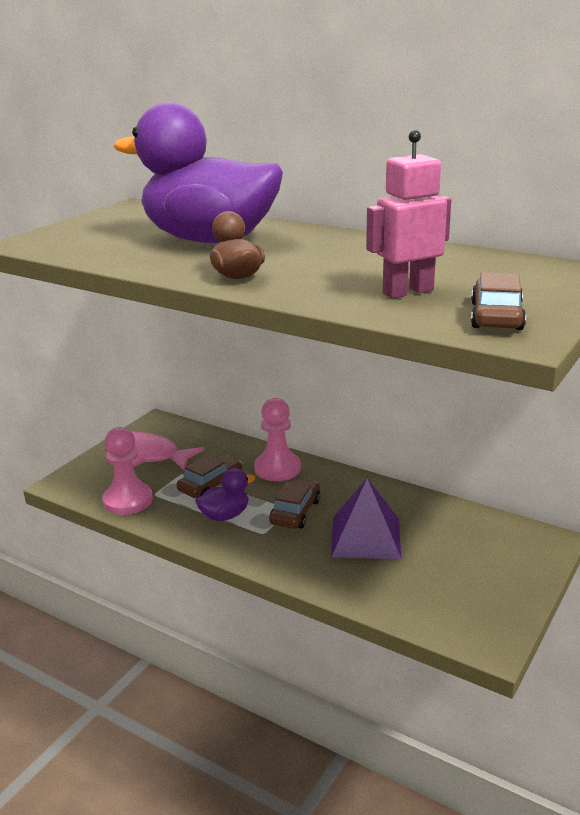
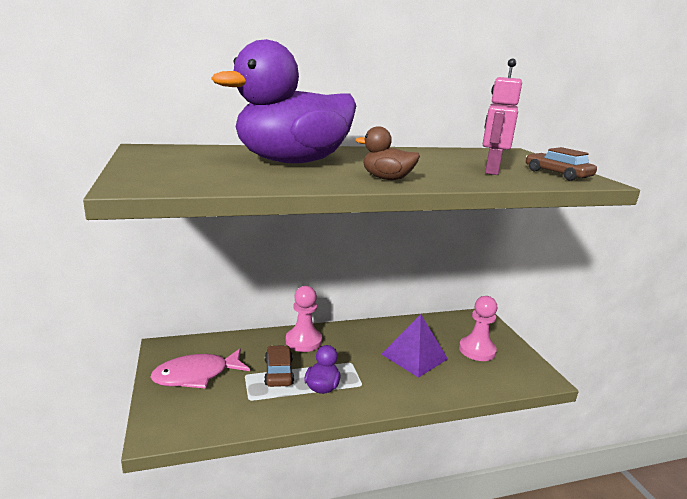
camera: 50 degrees left, 5 degrees down
pink pawn [102,427,153,515] -> pink pawn moved to [459,296,497,361]
brown car [269,479,320,529] -> none

